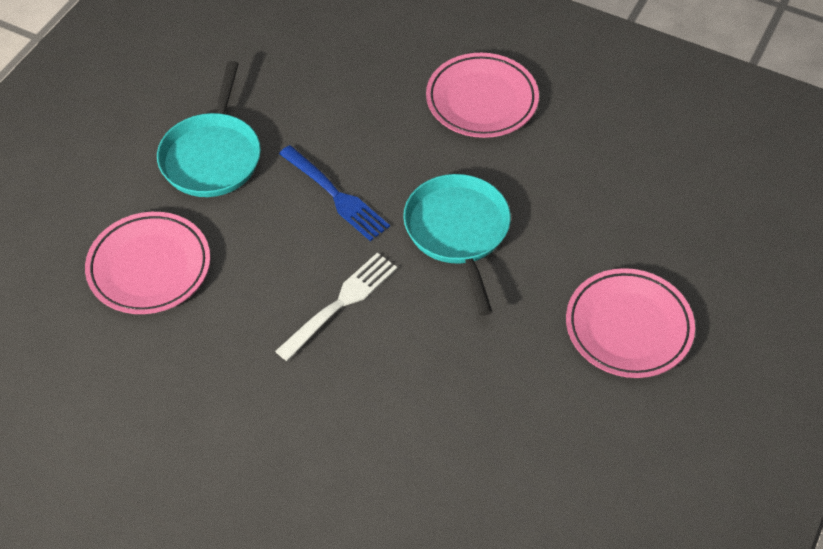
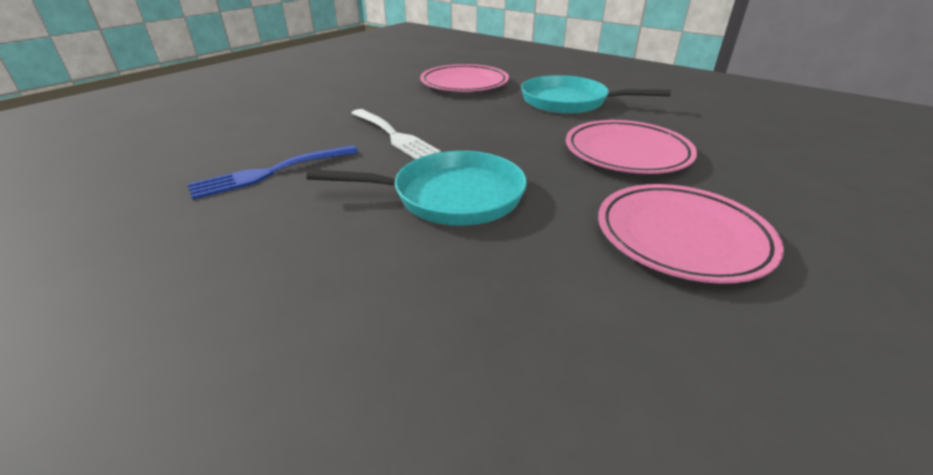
camera: 100 degrees right, 20 degrees down
blue fork [279,145,390,241] -> blue fork moved to [188,145,358,199]
pink plate [566,268,695,378] -> pink plate moved to [566,120,697,174]

